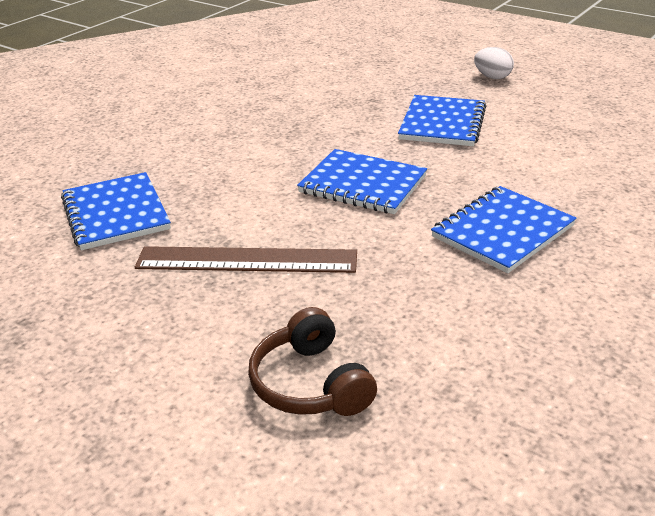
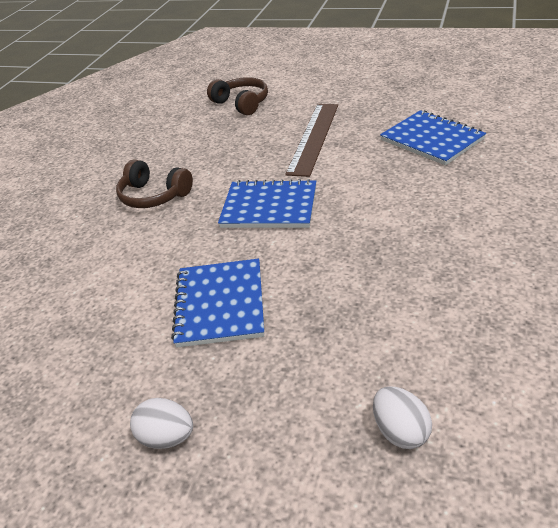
camera: 165 degrees right, 5 degrees up
brown ruler [135,246,357,273] -> brown ruler turned 60 degrees counterclockwise [285,104,338,177]
blue notebook [431,186,577,273] -> brown headphones [116,159,193,208]
none -> white egg [373,386,432,449]

